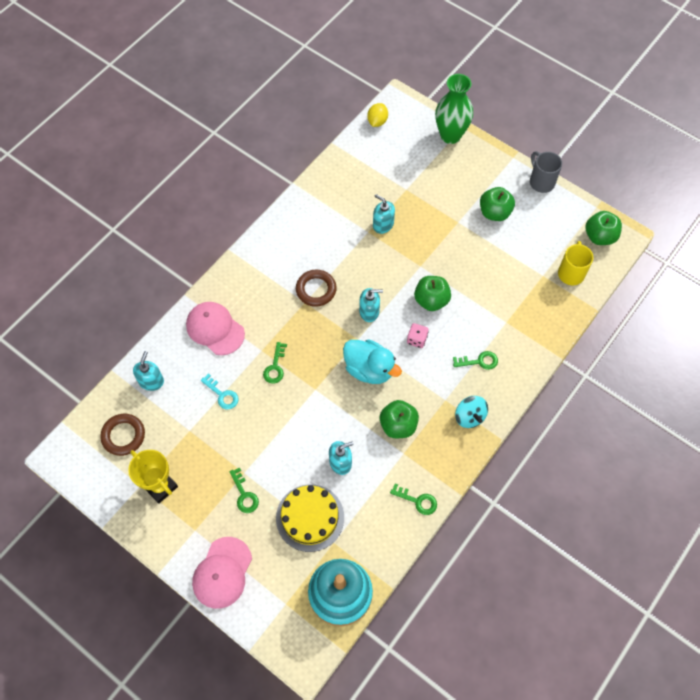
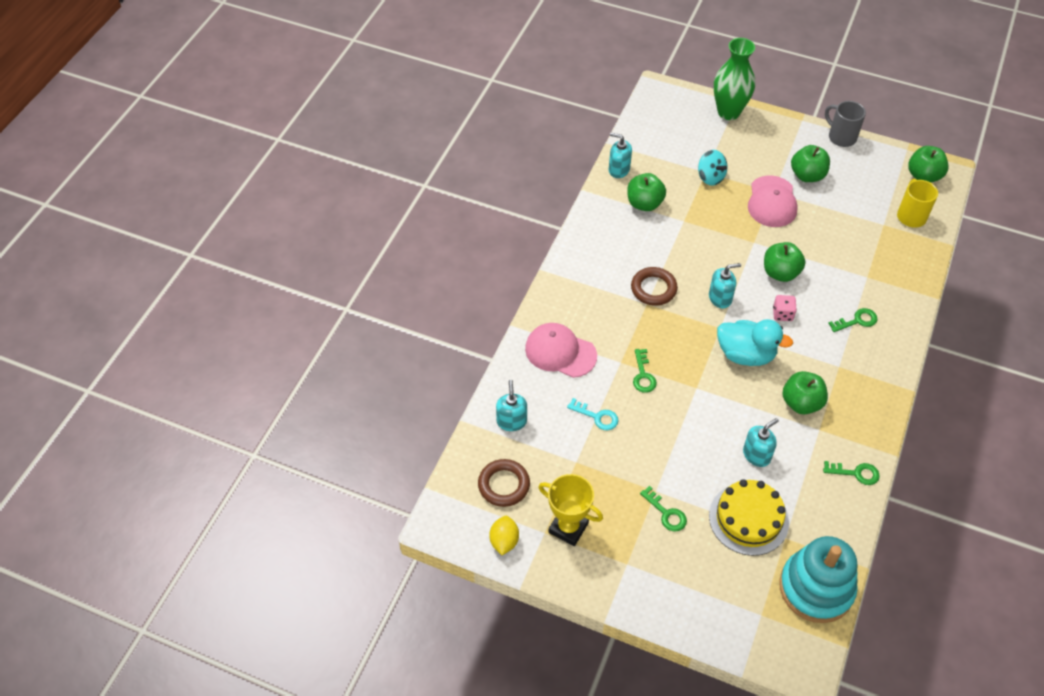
camera: 15 degrees left, 10 degrees down
pink cap [192,537,252,609] -> pink cap moved to [748,176,798,227]
yellow lemon [367,103,388,127] -> yellow lemon moved to [489,516,519,555]
turquoise soap dispenser [373,194,395,234] -> turquoise soap dispenser moved to [609,133,632,178]
turquoise spinning top [455,396,488,428] -> turquoise spinning top moved to [698,150,728,186]
none -> green apple [627,173,666,211]

